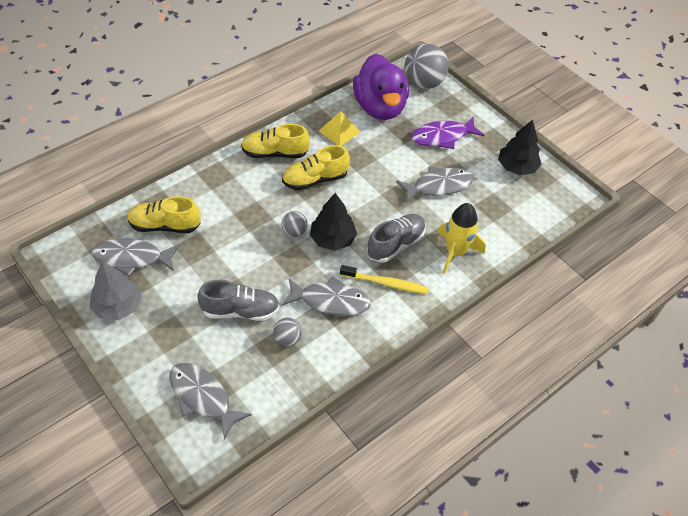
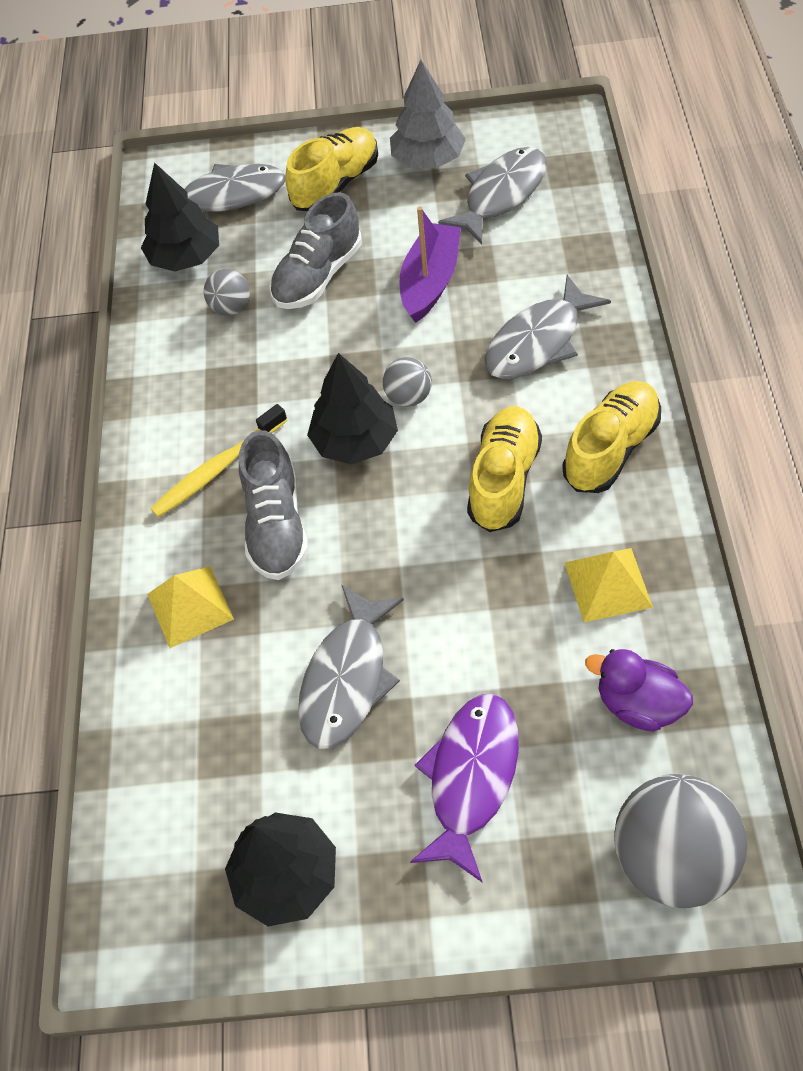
camera: 135 degrees right, 5 degrees up
yellow shoe [127,196,201,233] -> yellow shoe moved to [285,127,378,211]
grey fish [282,276,371,316] -> grey fish moved to [485,275,611,379]
purple duck [353,53,409,120] -> purple duck [585,649,693,732], size x0.50
yellow rocket [438,203,486,274] -> yellow pyramid [147,566,234,648]
none -> black tree [141,162,219,272]
none -> purple boat [399,206,461,323]

